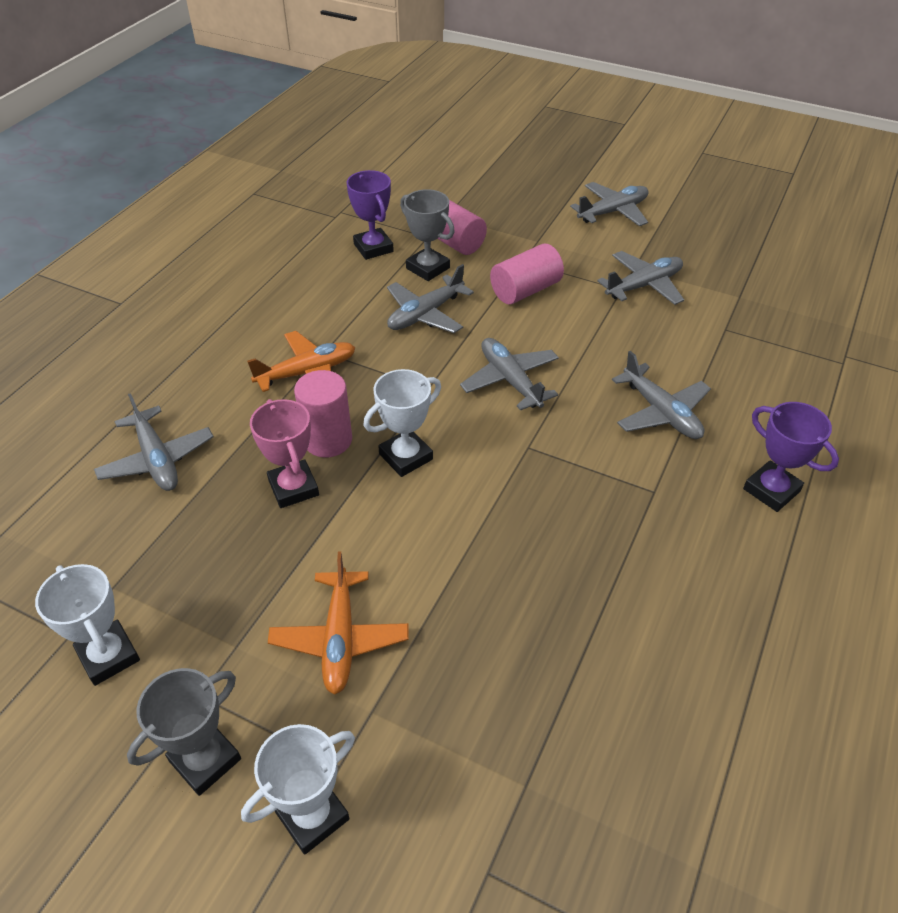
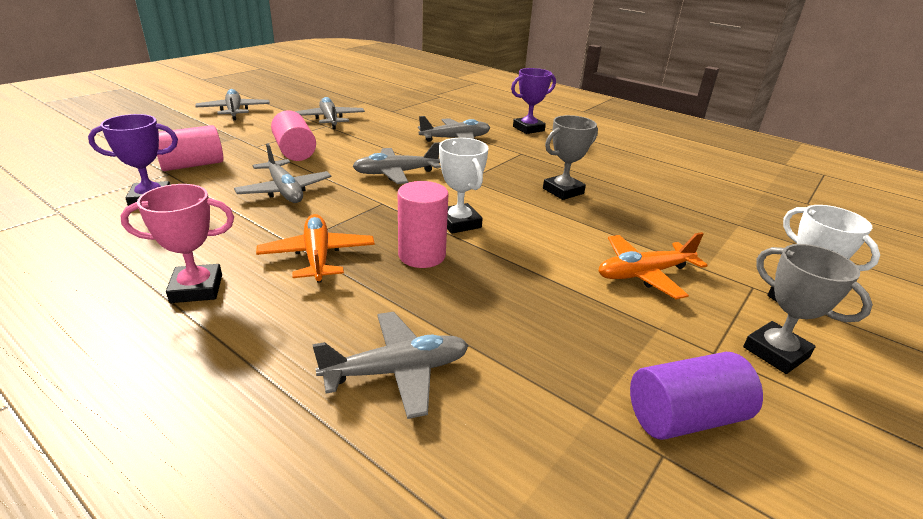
camera: 80 degrees left, 15 degrees down
white trophy [35,564,140,686] -> purple cylinder [630,352,763,440]
pink trophy [250,399,319,508] -> pink trophy moved to [120,184,234,303]
orange plane [268,551,409,695] -> orange plane turned 150 degrees clockwise [599,232,708,299]
grey trophy [400,189,455,281] -> grey trophy moved to [543,115,598,200]

